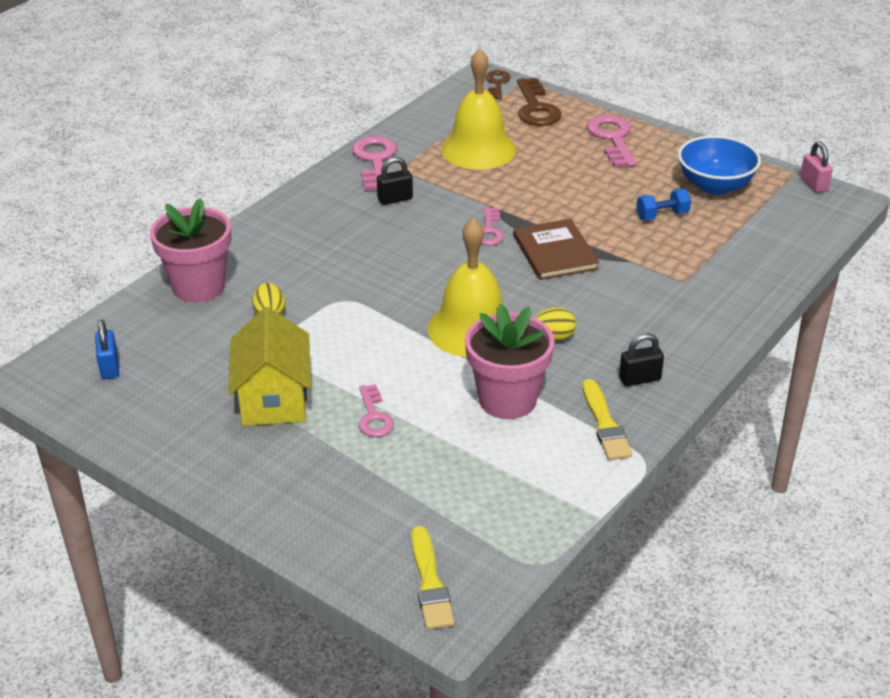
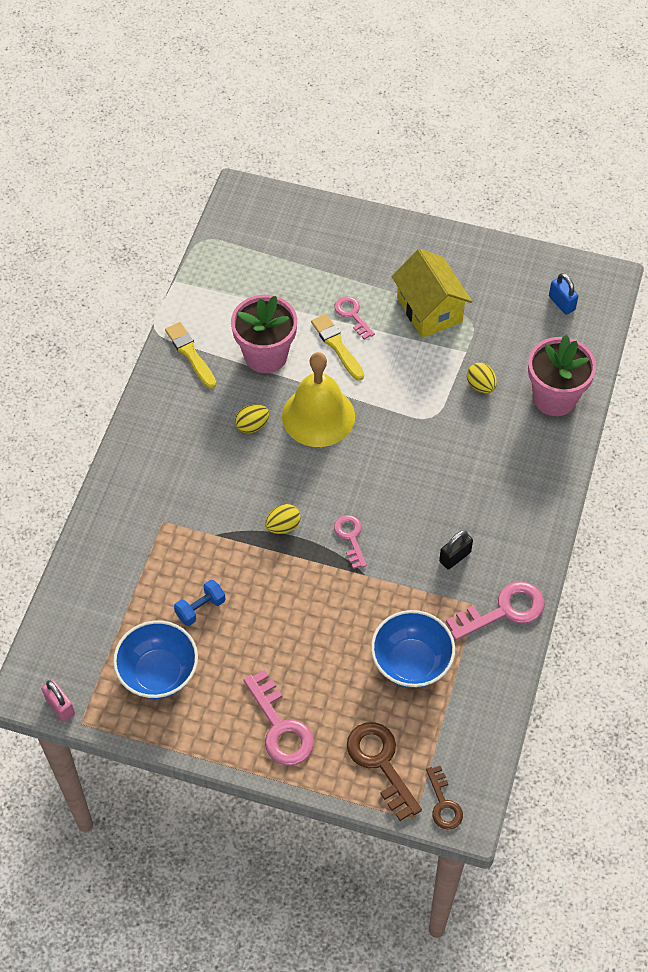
camera: 160 degrees right, 20 degrees up
pink key [352,136,397,191] -> pink key turned 90 degrees counterclockwise [446,581,545,640]
yellow brush [411,526,454,630] -> yellow brush moved to [311,314,364,381]
yellow bell [441,48,516,170] -> blue bowl [371,610,455,688]
brown book [513,219,599,280] -> yellow egg [265,504,301,534]
black padlock [619,333,664,386] -> none

